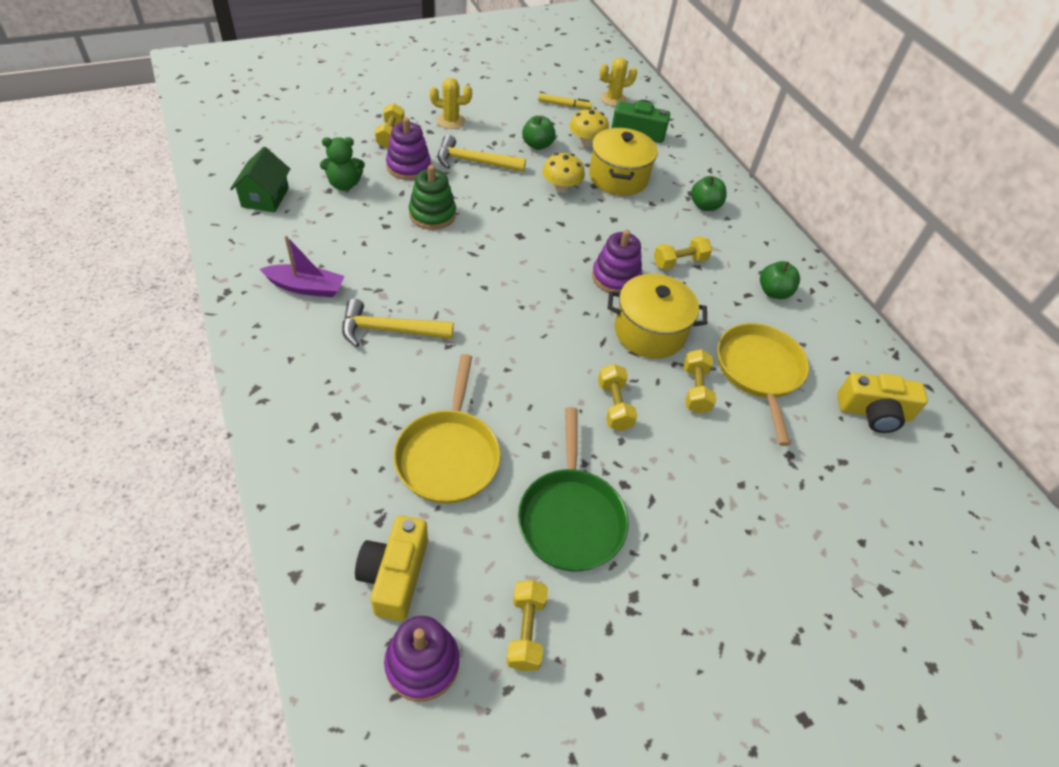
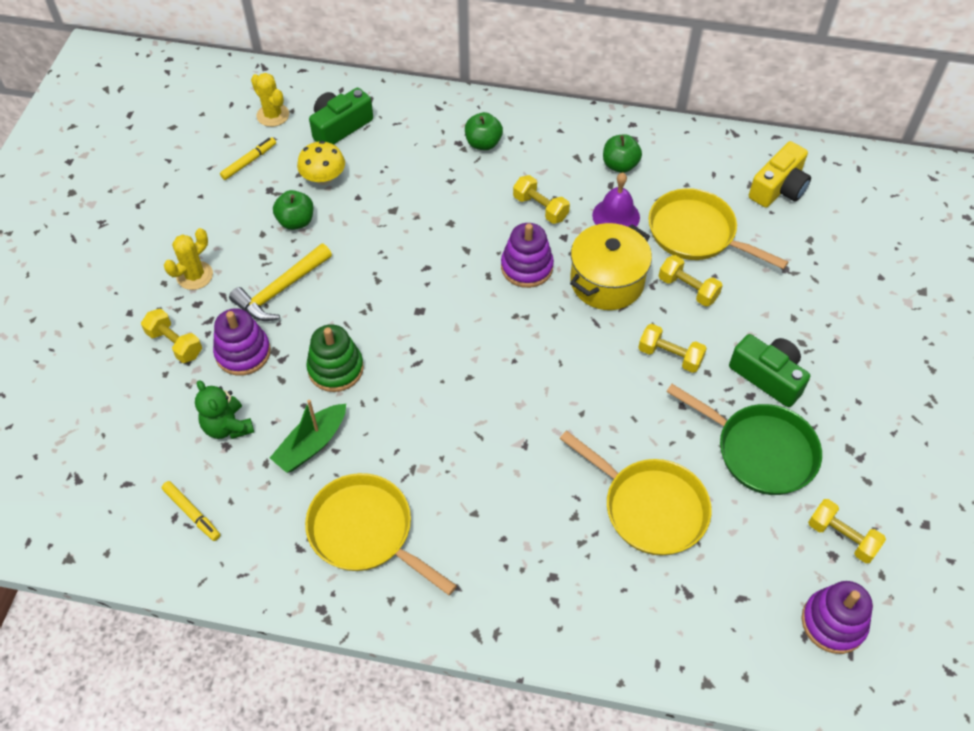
camera: 50 degrees left, 5 degrees up
green house [230,147,290,213] -> yellow marker [162,481,221,541]
purple boat [260,235,345,297] -> yellow pan [305,473,457,595]
green teddy bear [320,137,365,191] -> green teddy bear turned 120 degrees clockwise [195,380,254,439]
yellow hammer [342,298,454,347] -> none
yellow camera [355,515,428,621] -> none
yellow mushroom [542,153,585,193] -> none
yellow pot [589,127,658,196] -> none
yellow cactus [600,58,637,106] -> yellow cactus turned 60 degrees counterclockwise [251,73,289,127]
yellow dumbbell [654,236,712,270] -> yellow dumbbell turned 60 degrees counterclockwise [513,175,570,224]
none -> green boat [270,400,346,473]
none -> purple bell [592,172,640,227]
none -> green camera [729,334,810,407]

